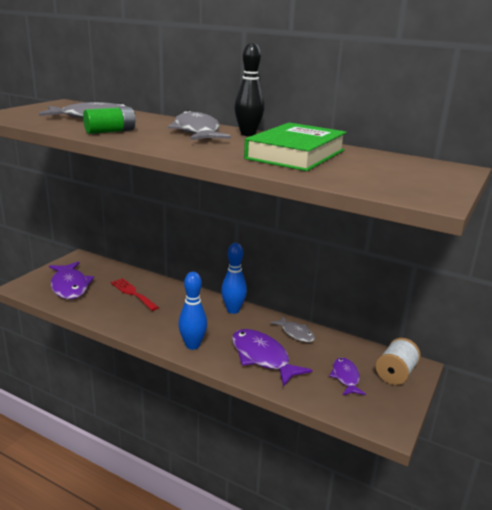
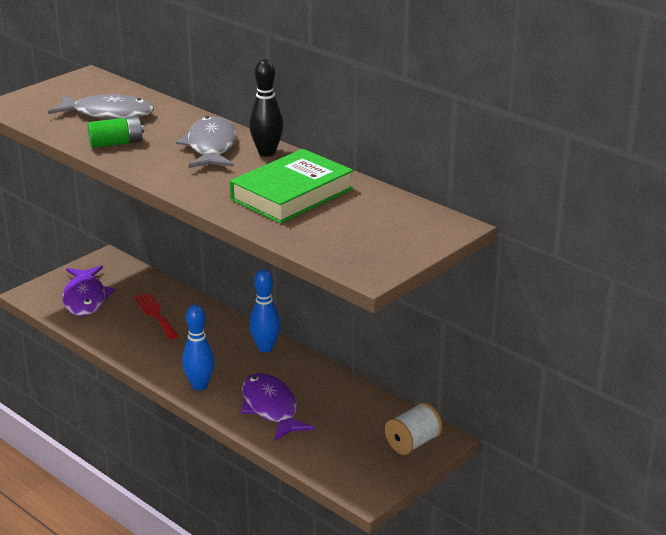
camera: 15 degrees right, 5 degrees up
grey fish [270,317,315,342] -> none
purple fish [329,358,366,395] -> none

